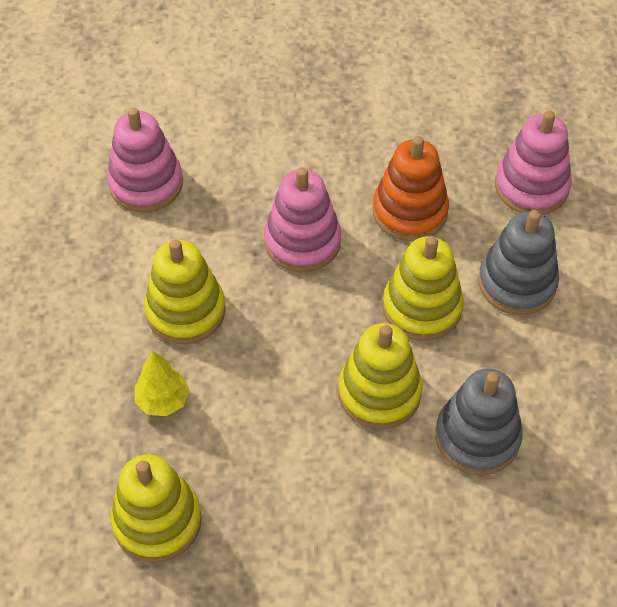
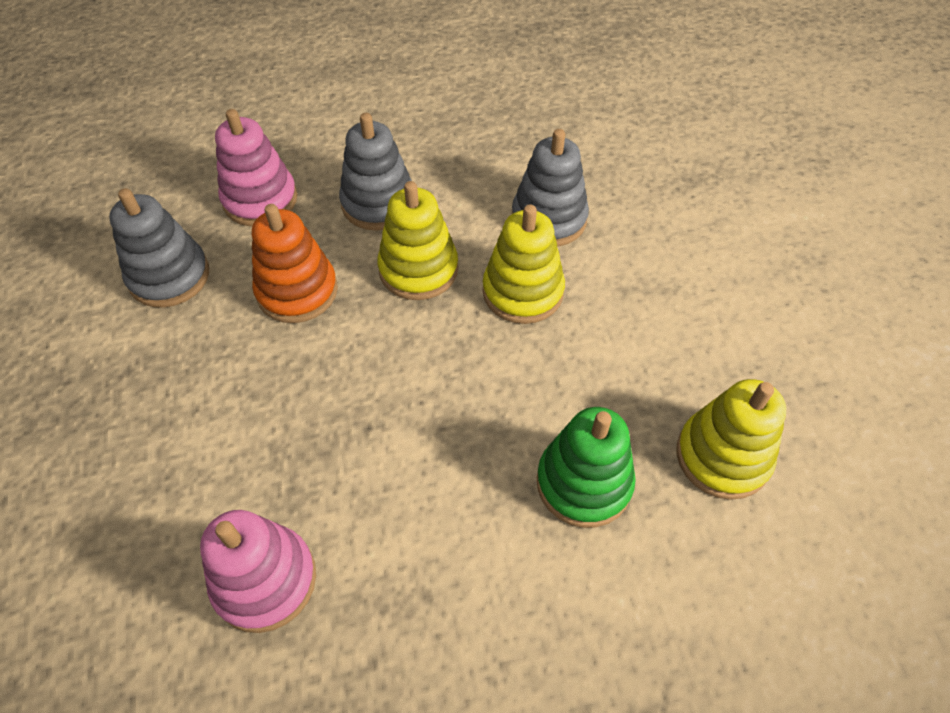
camera: 100 degrees left, 0 degrees up
yellow tree [135,351,189,416] -> green stacking toy [537,407,636,528]
yellow stacking toy [144,239,226,344] -> none
pink stacking toy [264,167,341,272] -> none
none -> grey stacking toy [109,188,209,308]

